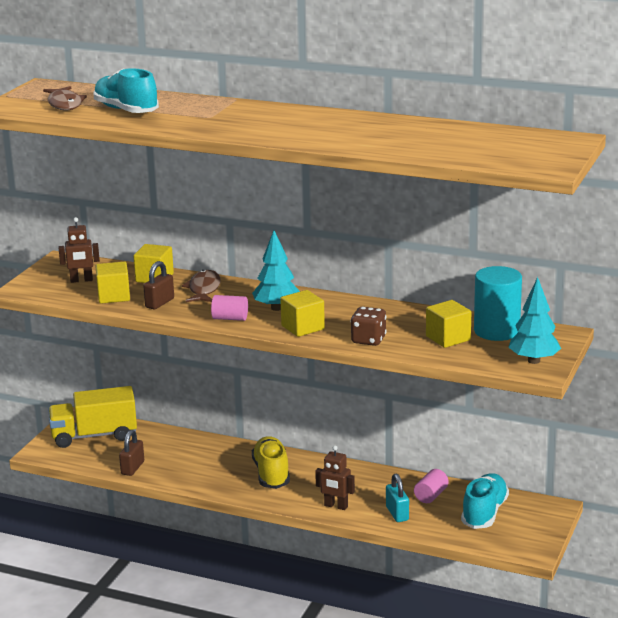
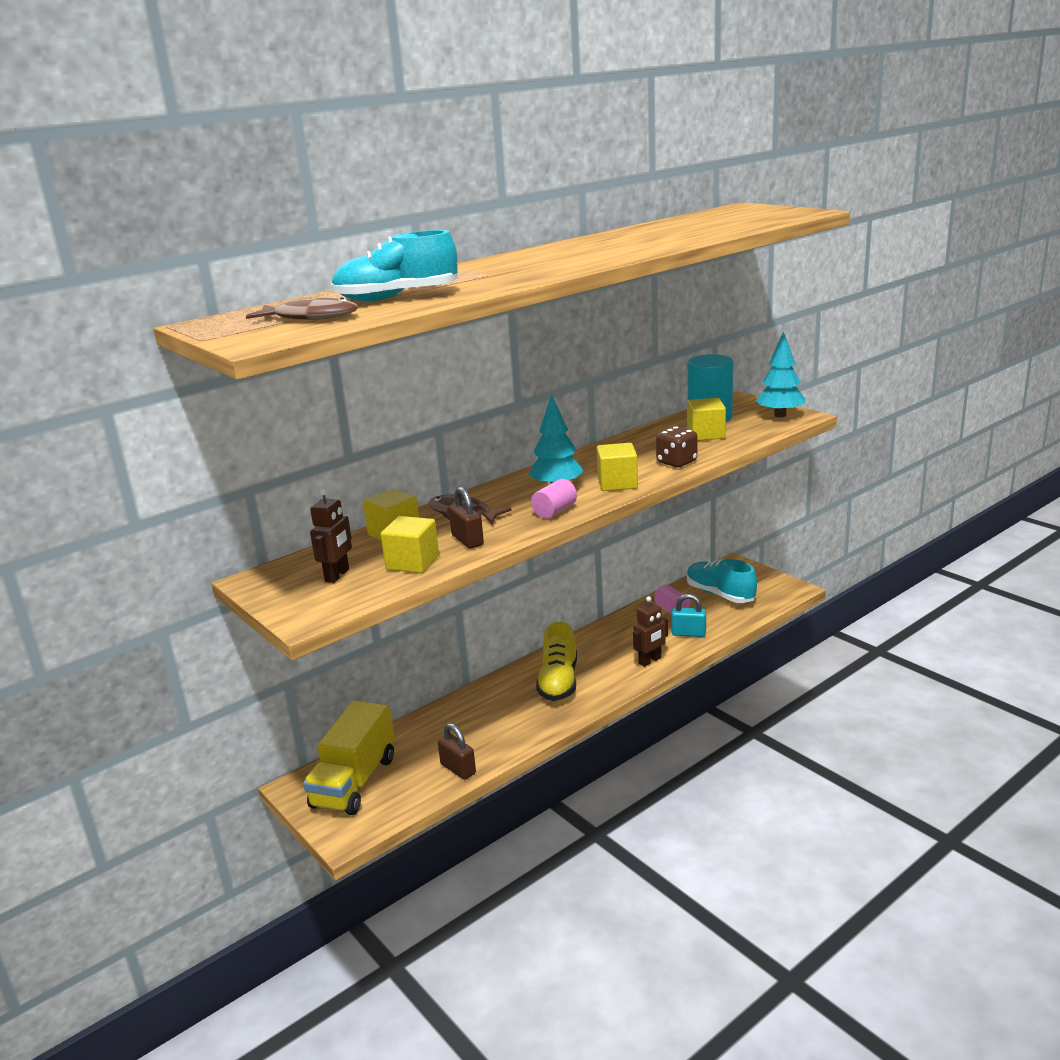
camera: 60 degrees left, 0 degrees up
yellow shoe [252,436,290,489] -> yellow shoe turned 105 degrees counterclockwise [536,622,577,701]

